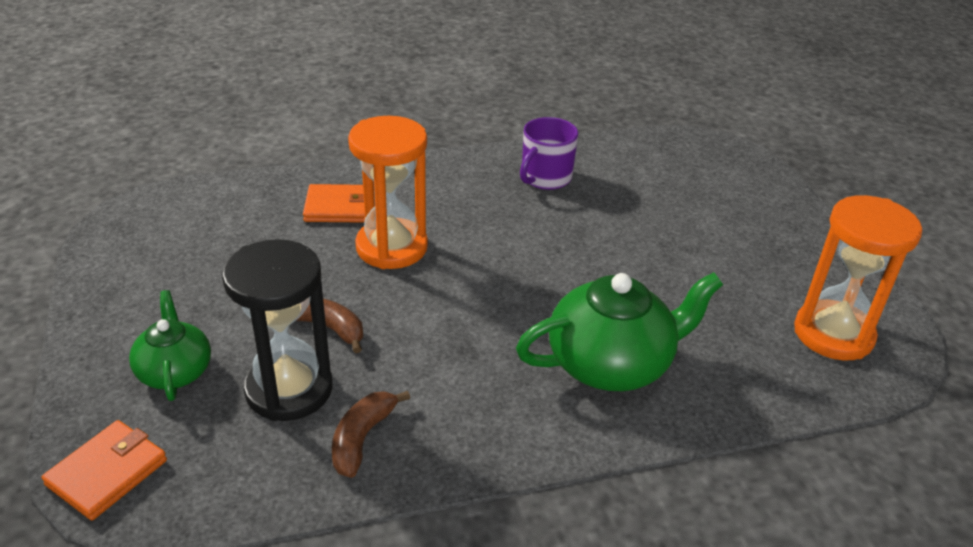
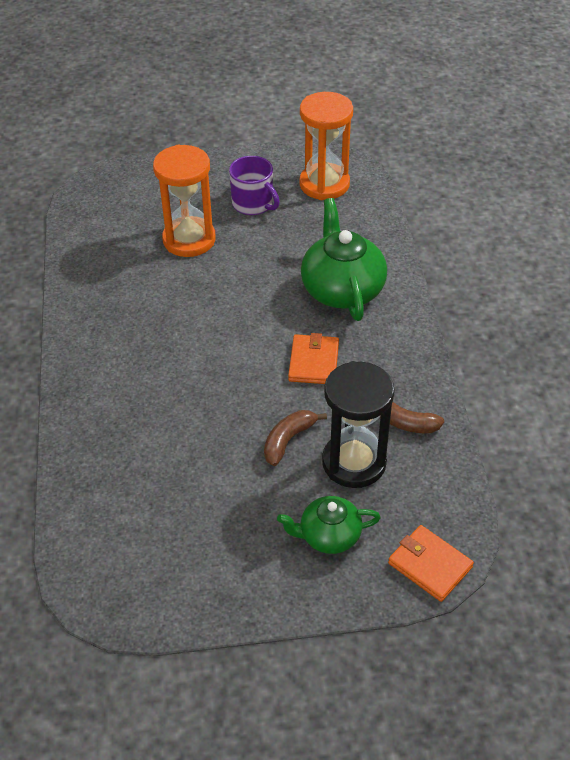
camera: 80 degrees left, 10 degrees up
orange wallet [303,184,365,223] -> orange wallet moved to [288,333,339,384]
orange hourglass [348,116,428,269] -> orange hourglass moved to [153,144,216,257]
purple mug [520,117,578,190] -> purple mug moved to [229,156,280,215]

